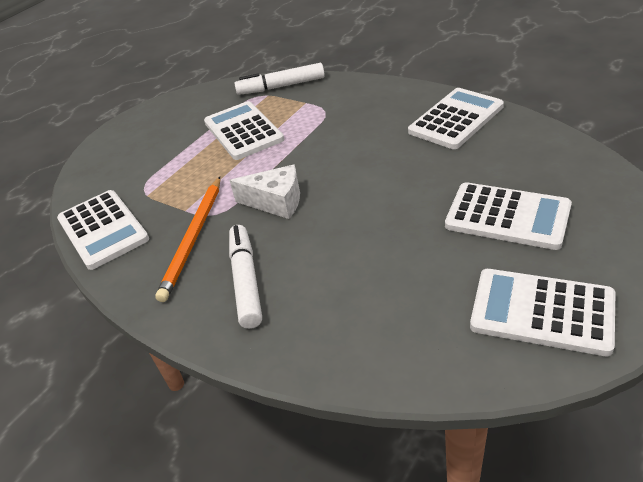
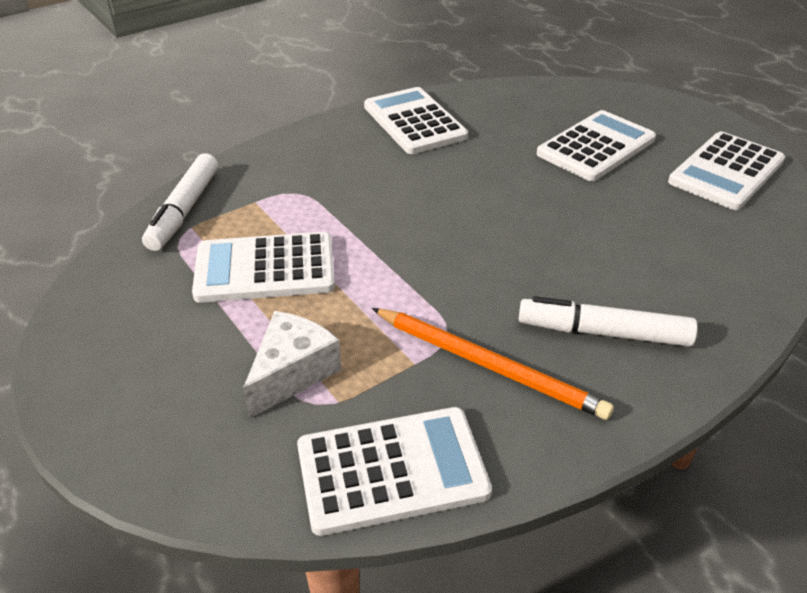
camera: 75 degrees left, 0 degrees up
white cheese [229,164,300,219] -> white cheese moved to [243,311,341,419]

